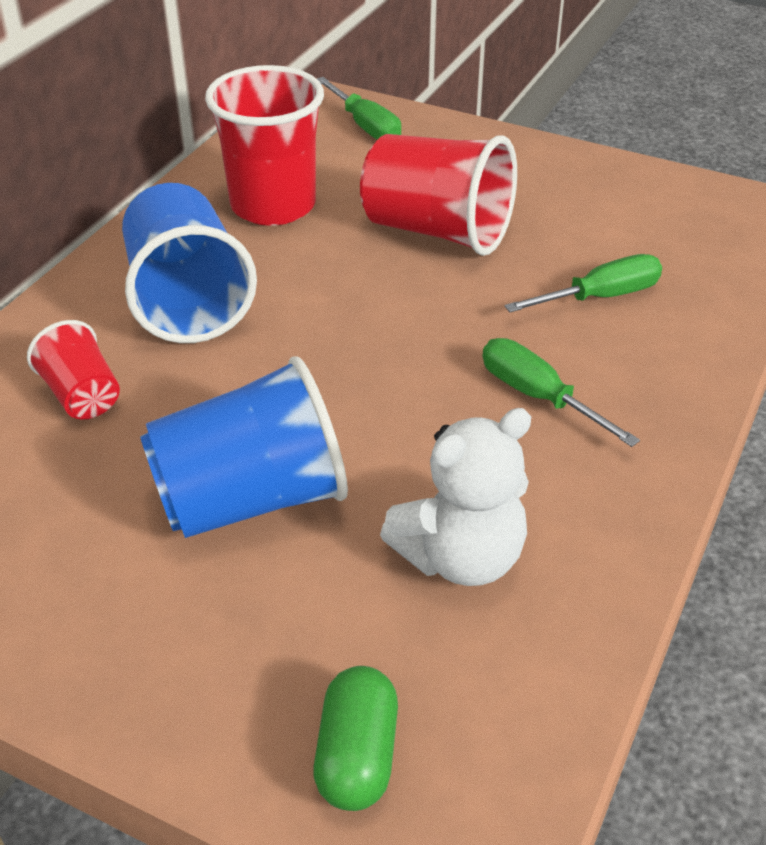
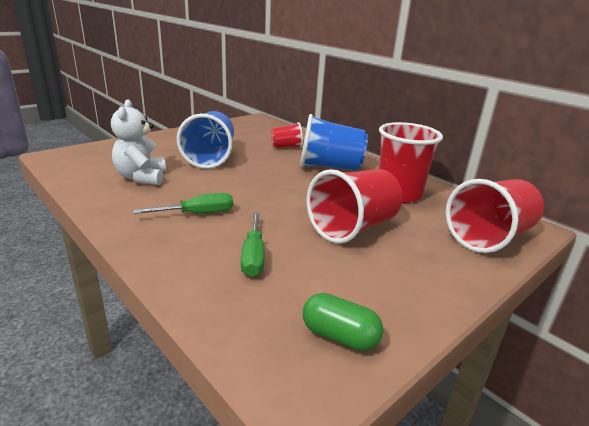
camera: 110 degrees right, 15 degrees down
green capsule [314,666,398,811] -> green capsule moved to [303,293,383,351]
green screwdriver [317,77,401,140] -> red cup [445,179,544,253]

